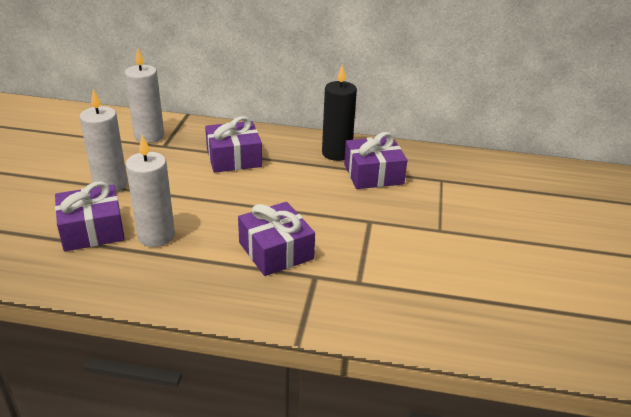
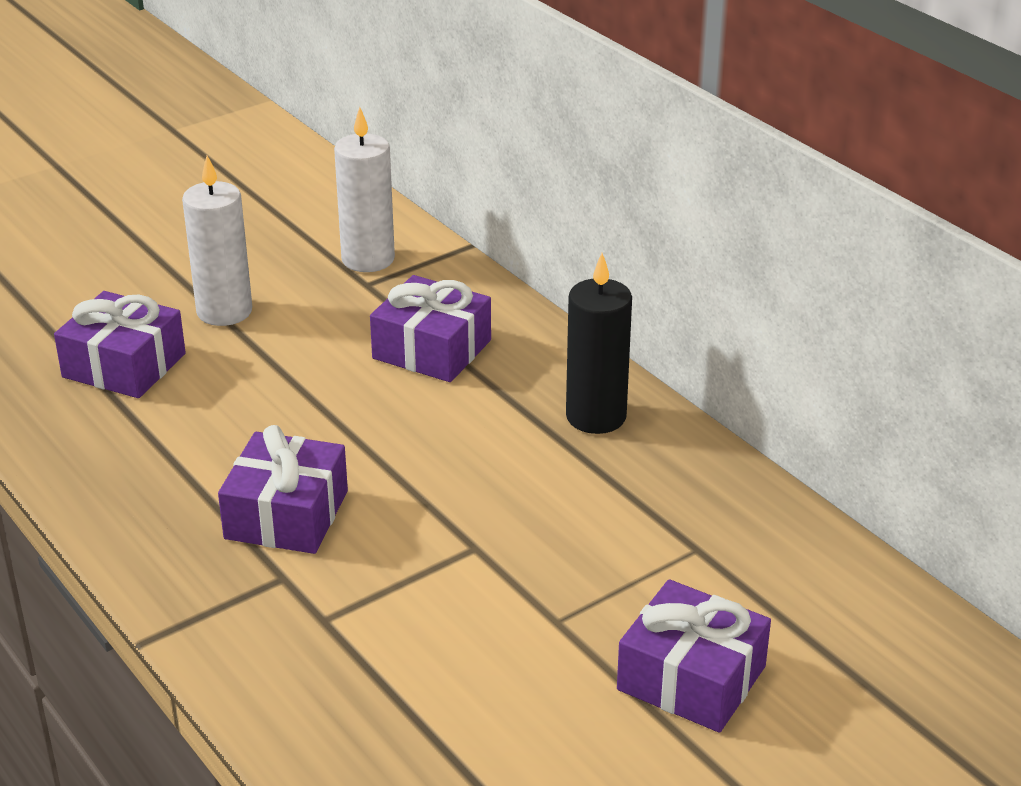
camera: 45 degrees right, 0 degrees up
white candle [126,135,175,247] -> none
purple gift [344,132,407,189] -> purple gift moved to [617,579,771,733]

